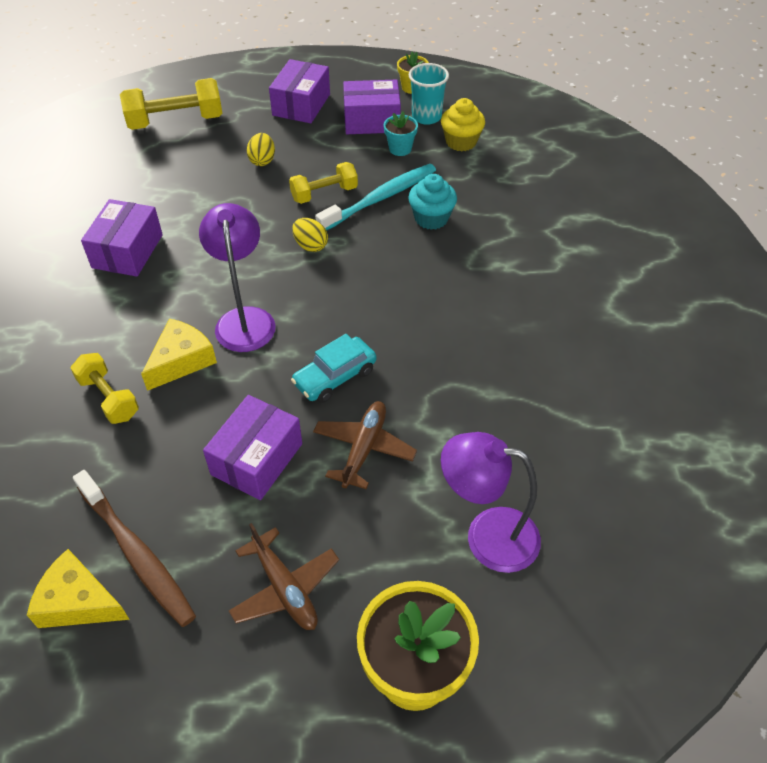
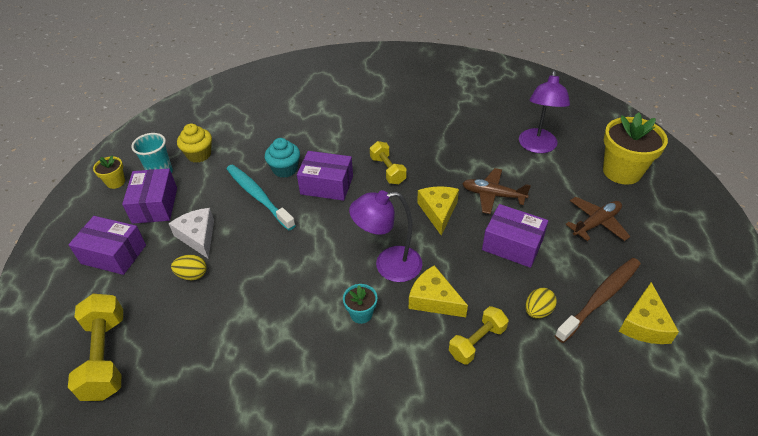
camera: 90 degrees left, 5 degrees down
purple box [81,199,163,277] -> purple box moved to [297,151,353,201]
yellow dumbbell [289,162,358,204] -> yellow dumbbell moved to [370,141,407,184]
turquoise car [291,334,376,403] -> yellow cheese [417,186,459,236]
yellow egg [292,218,328,252] -> yellow egg moved to [526,288,557,319]
turquoise flower pot [384,112,418,156] -> turquoise flower pot moved to [343,284,378,324]
none -> white cheese [168,208,214,259]

